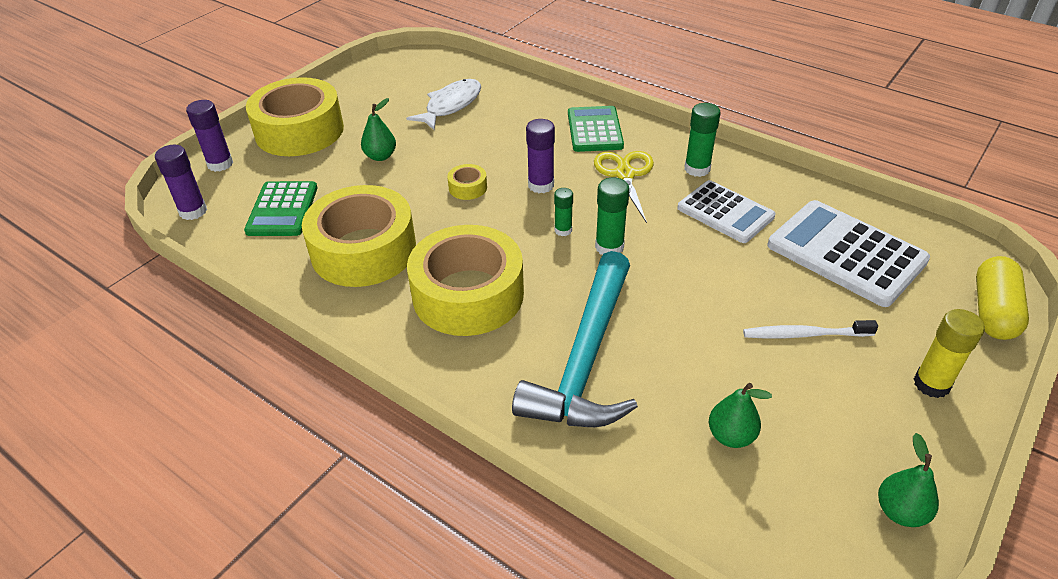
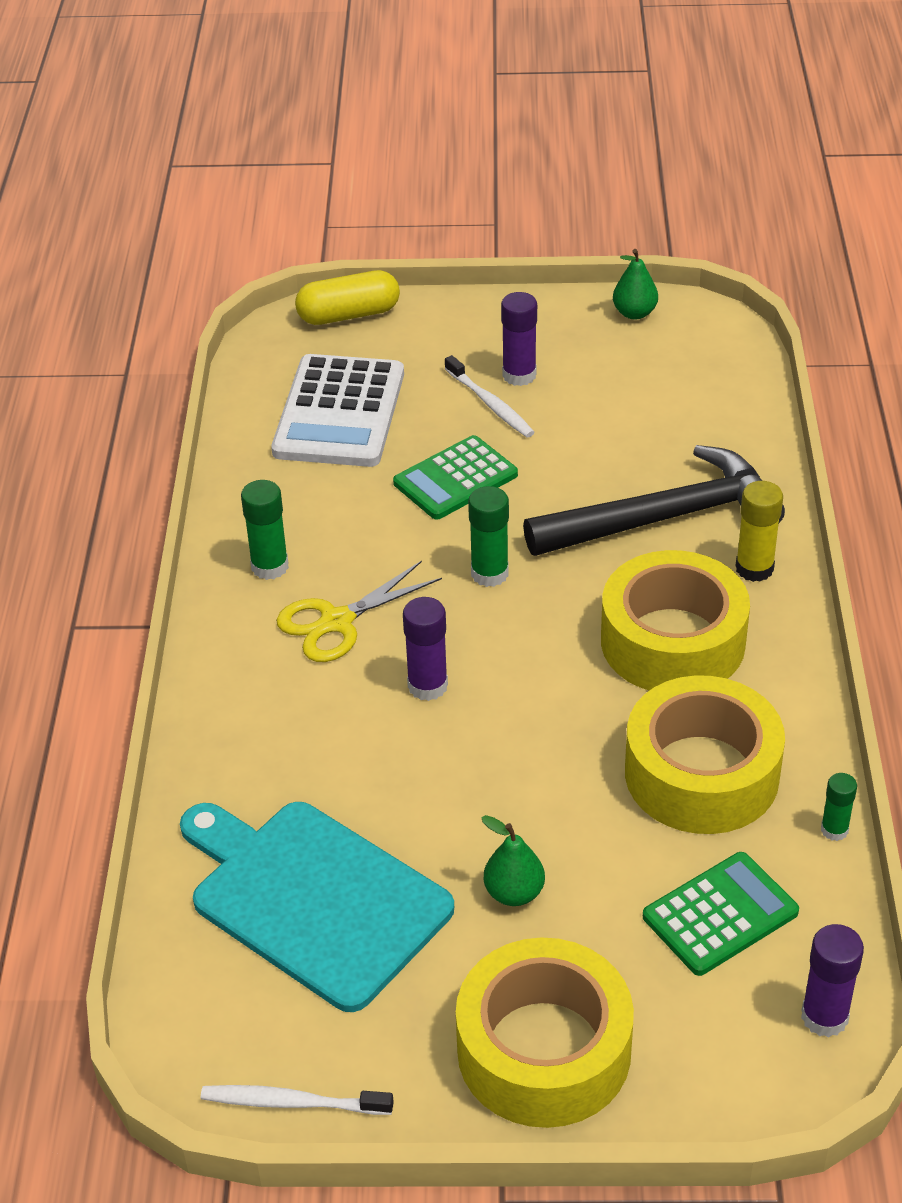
camera: 125 degrees left, 0 degrees up
purple glue stick [186,100,233,172] -> purple glue stick moved to [501,292,537,386]
white fish [406,79,481,130] -> turquoise cutting board [180,802,454,1012]
yellow tape [447,164,487,200] -> none
turquoise hammer [512,251,638,427] -> black hammer [523,445,785,556]
green glue stick [554,188,573,236] -> green glue stick moved to [821,773,857,841]
green calculator [568,106,624,152] -> green calculator moved to [393,435,518,520]
white calculator [677,180,775,243] -> none
green pear [709,383,772,448] -> none
yellow glue stick [914,309,985,398] -> yellow glue stick moved to [735,481,783,582]
none -> white toothbrush [201,1085,394,1115]

